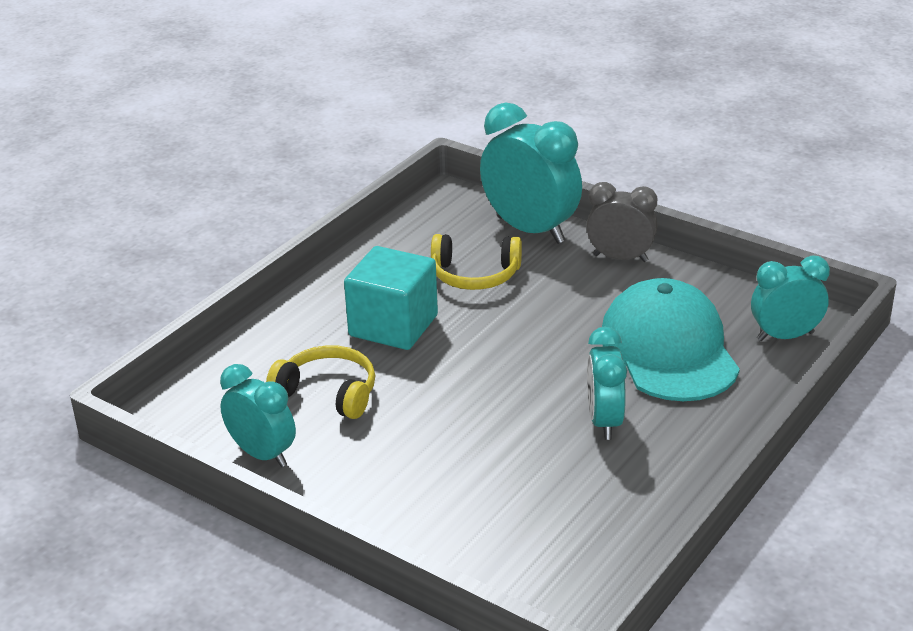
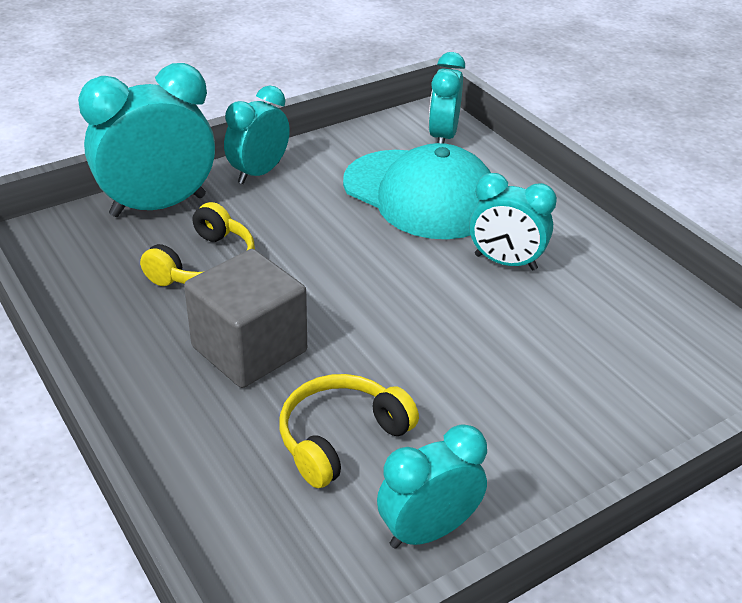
camera: 70 degrees left, 5 degrees up
turquoise cube [344,246,438,350] -> grey cube [184,249,307,388]
grey clock [587,182,658,262] -> turquoise clock [224,85,290,184]
turquoise cap [602,278,740,401] -> turquoise cap turned 150 degrees counterclockwise [343,143,491,239]

